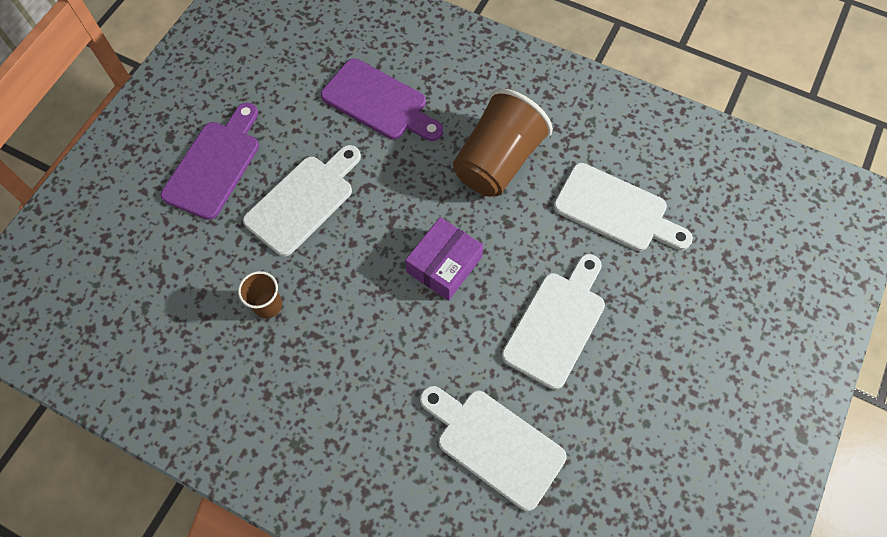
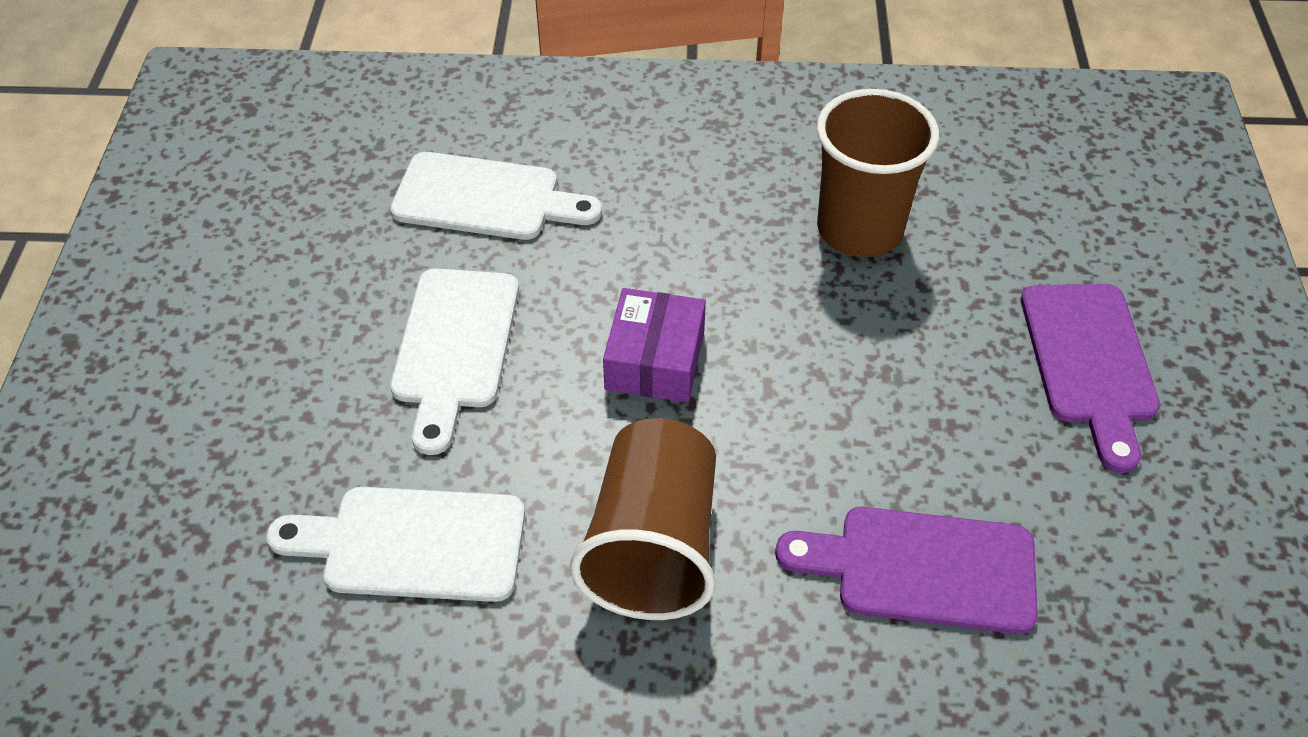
camera: 155 degrees right, 15 degrees down
brown cup [238,271,282,319] -> brown cup [817,89,939,257], size x2.05
white cutting board [243,145,361,257] -> none

